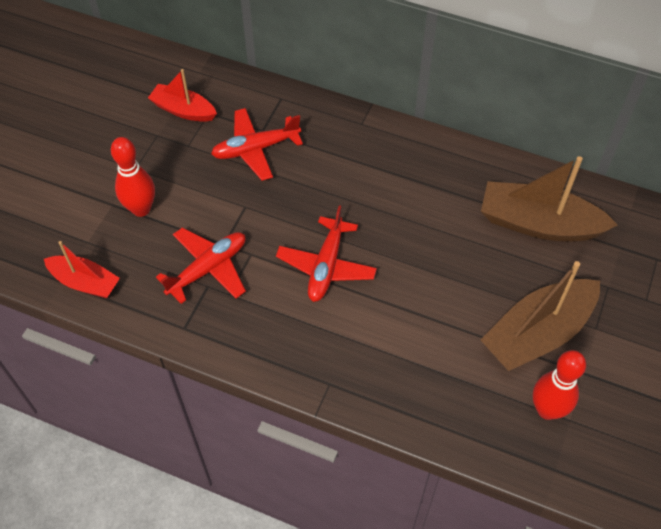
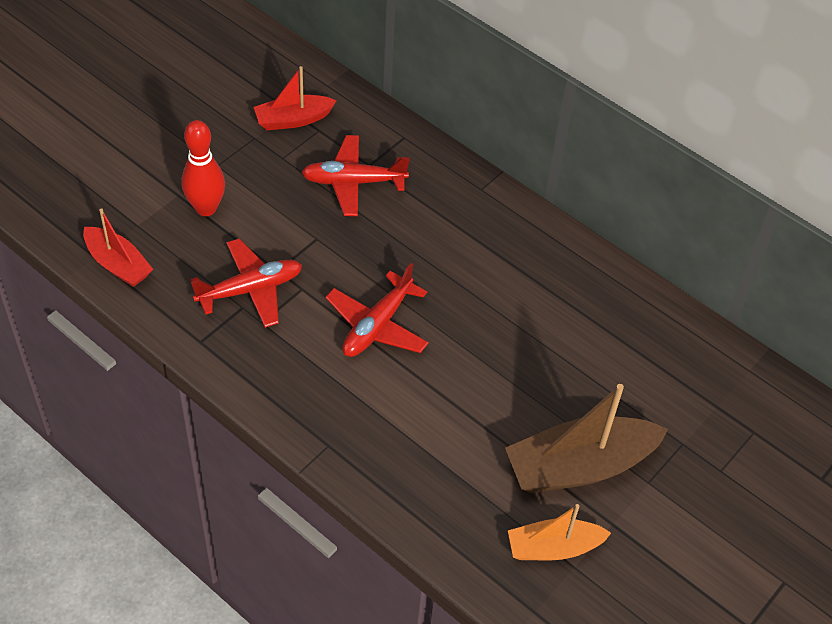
camera: 15 degrees right, 5 degrees down
red boat [148,69,217,122] -> red boat turned 60 degrees counterclockwise [254,66,337,130]
brown boat [481,156,618,241] -> none
red bowling pin [533,350,586,420] -> orange boat [508,504,611,560]

